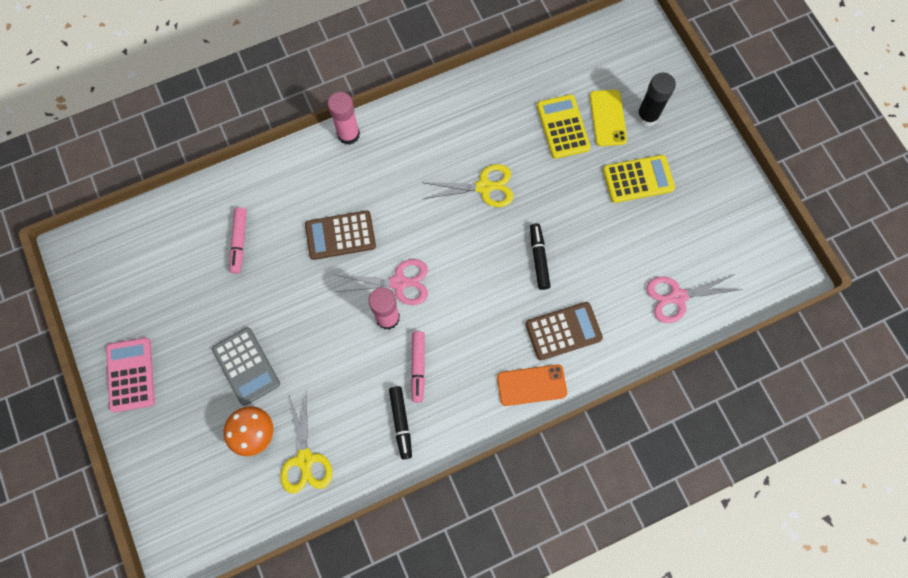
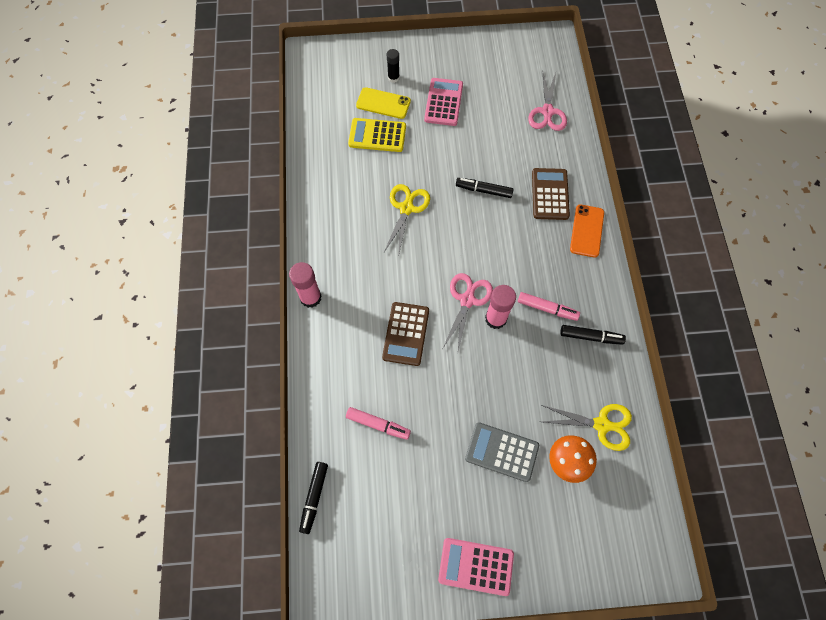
camera: 70 degrees left, 5 degrees down
grey calculator [212,327,280,406] -> grey calculator turned 150 degrees counterclockwise [465,422,539,482]
yellow calculator [603,155,675,203] -> pink calculator [424,78,463,126]
black glue stick [637,73,676,126] -> black glue stick [387,49,400,83], size x0.63
none -> black marker [299,462,328,534]

